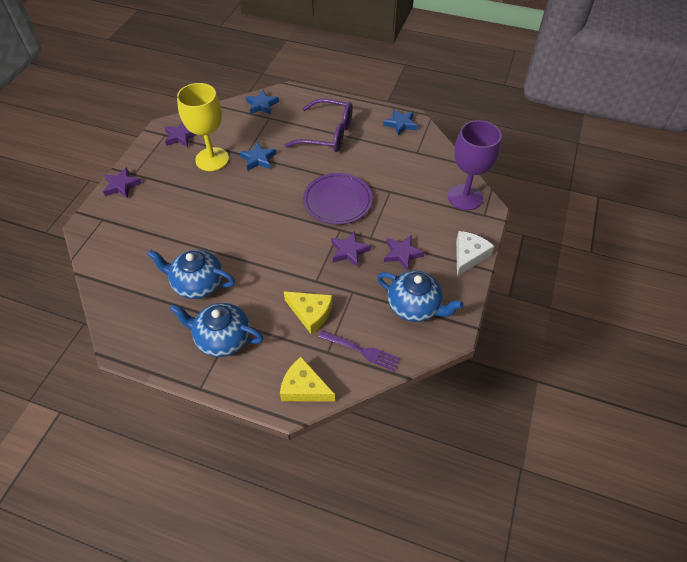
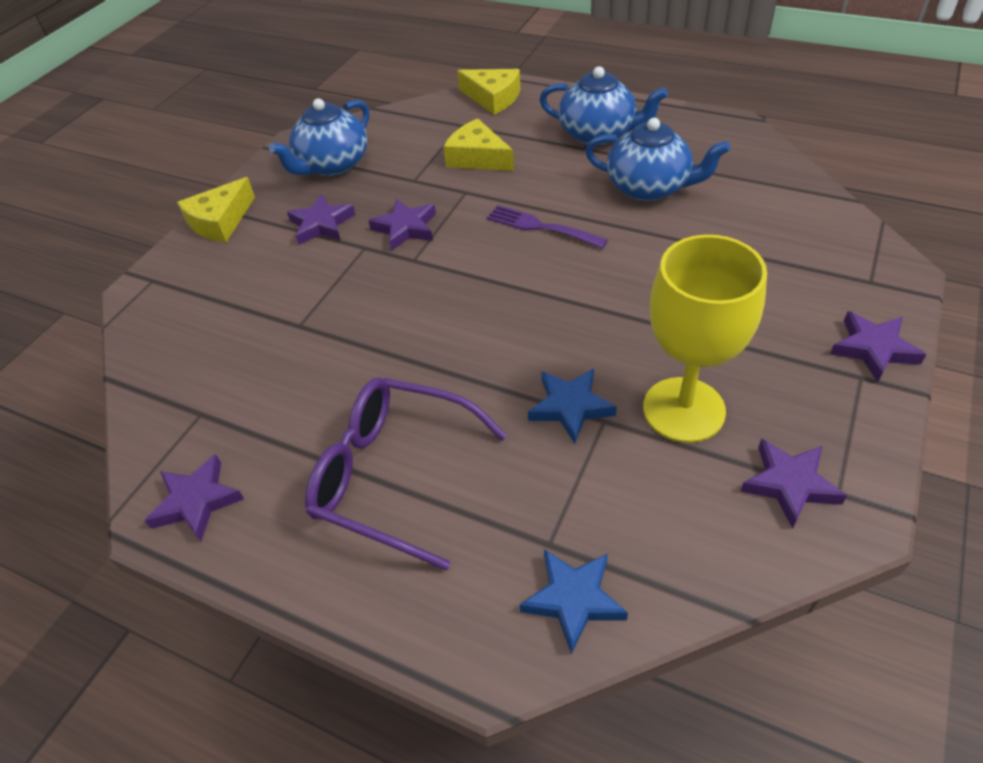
camera: 170 degrees left, 5 degrees down
purple plate [303,173,373,225] -> none
purple fork [319,330,400,371] -> purple fork moved to [487,205,608,249]
blue teapot [377,271,464,322] -> blue teapot turned 90 degrees counterclockwise [269,98,369,176]
blue star [383,109,418,136] -> purple star [144,454,244,541]
purple goblet [448,120,502,211] -> none
white cheese [456,231,494,276] -> yellow cheese [177,177,255,242]

